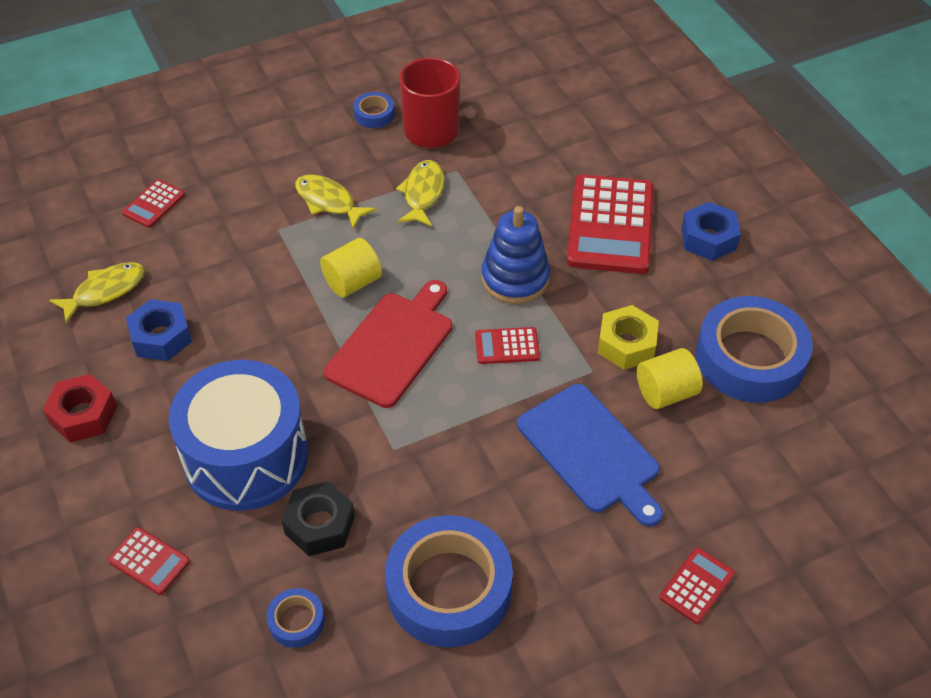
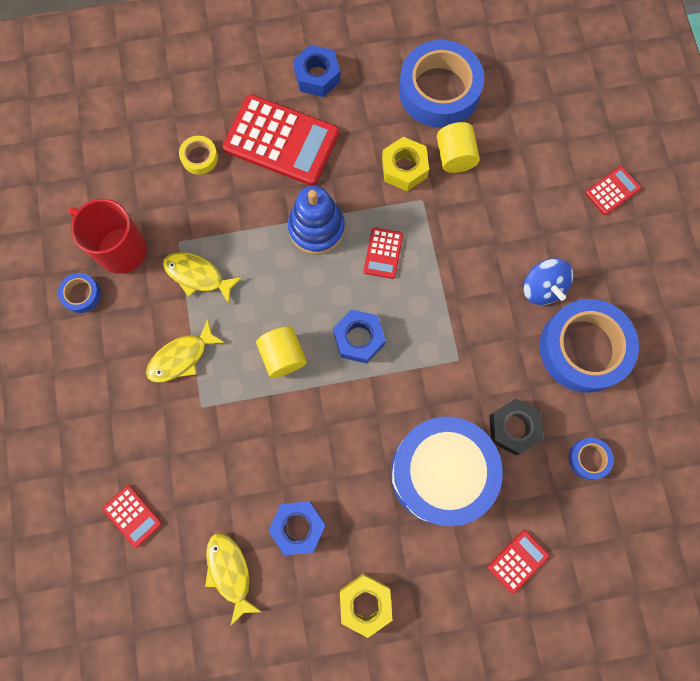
camera: 75 degrees left, 25 degrees up
red nut [42,374,117,443] -> yellow nut [340,574,392,638]
red cutting board [324,280,452,408] -> blue nut [333,310,386,364]
blue cutting board [517,384,663,527] -> none
red calculator [660,548,735,624] -> red calculator turned 90 degrees clockwise [585,166,641,215]
none -> yellow tape [179,136,218,175]
none -> blue spinning top [523,258,573,305]

